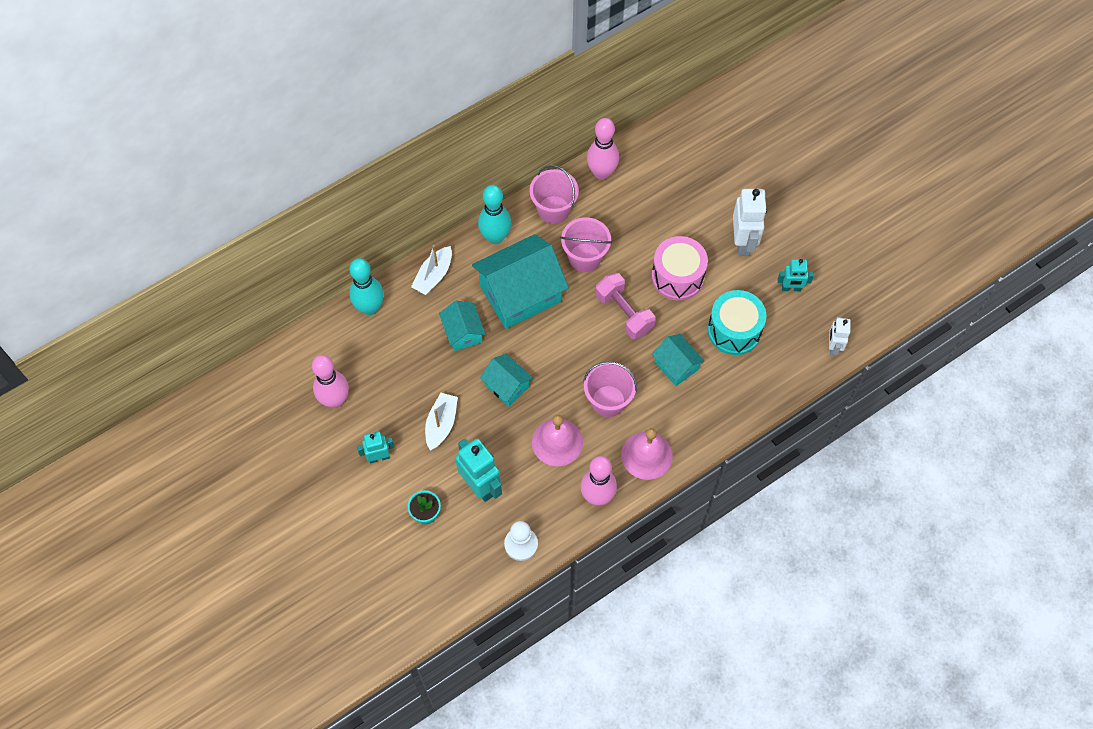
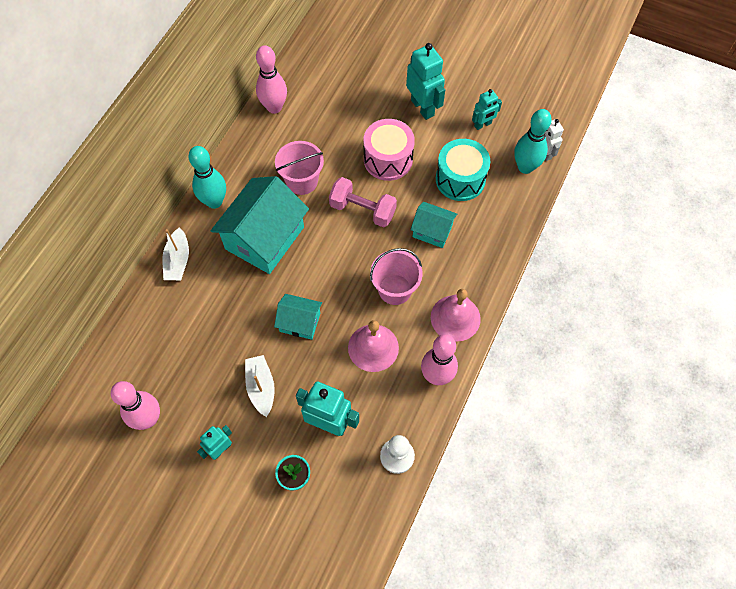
camera: 30 degrees left, 0 degrees up
turquoise bowling pin [349,258,384,315] -> turquoise bowling pin moved to [514,109,552,174]
turquoise house [439,301,486,351] -> none
pink bucket [529,165,579,224] -> none
white robot [733,189,767,256] -> turquoise robot [406,43,445,120]

